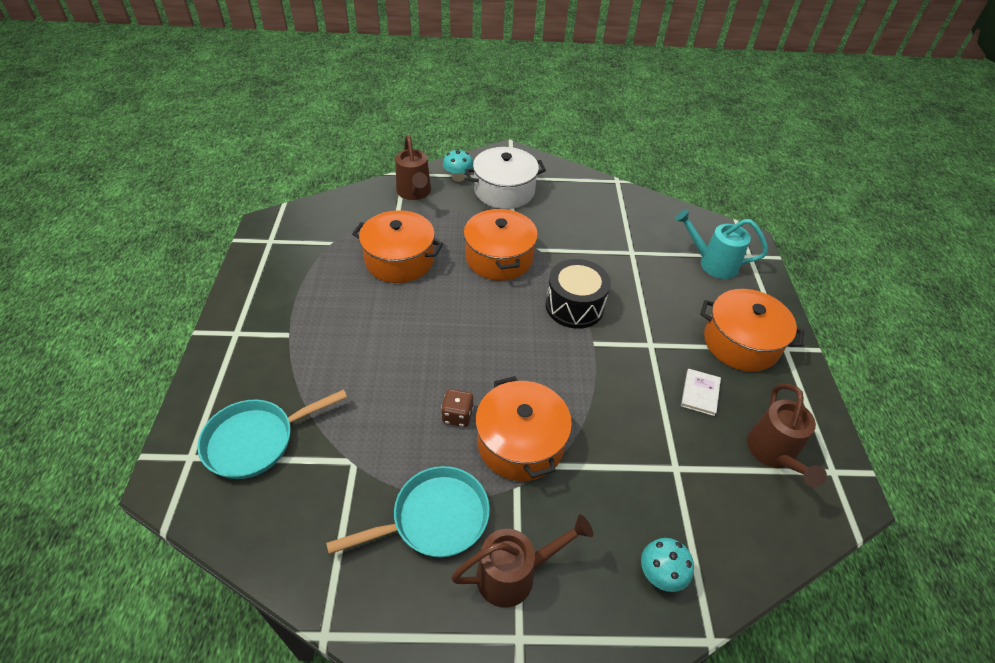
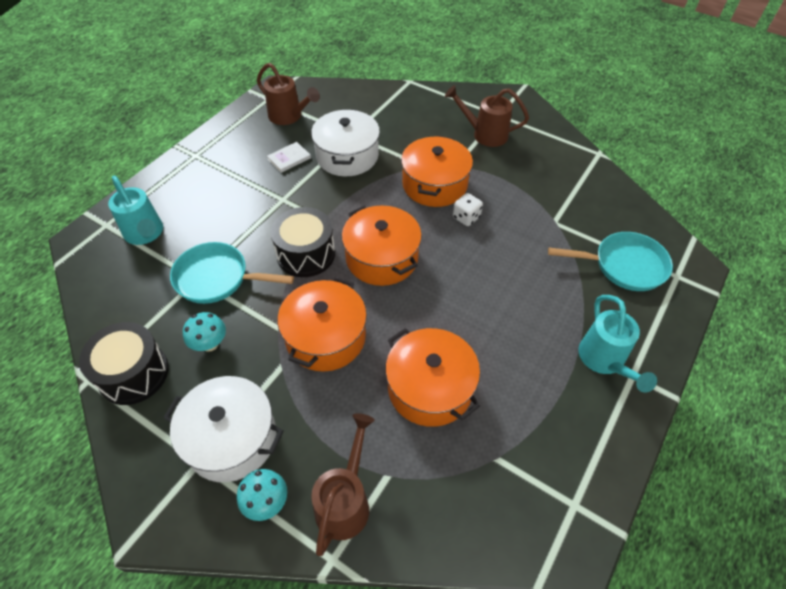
camera: 145 degrees left, 5 degrees up
turquoise pan [326,466,490,558] -> turquoise pan moved to [170,242,294,304]
brown dice [441,389,474,427] -> white dice [453,193,483,226]
turquoise mushroom [641,538,694,592] -> turquoise mushroom moved to [183,312,226,351]
orange pot [700,289,804,372] -> orange pot moved to [342,206,422,286]
brown watering can [747,384,827,487] -> brown watering can turned 90 degrees clockwise [257,63,320,125]
none -> black drum [79,322,169,405]
none -> white pot [311,109,380,176]
none -> turquoise watering can [578,295,657,393]

